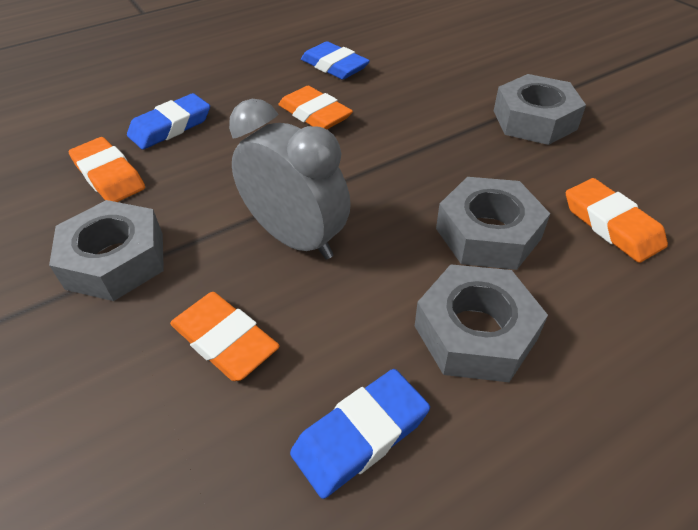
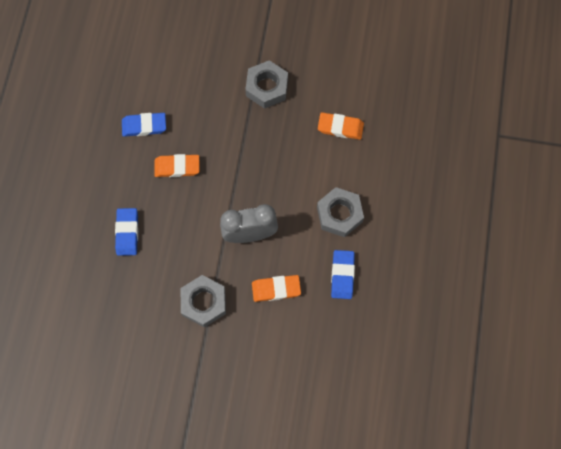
camera: 50 degrees left, 25 degrees up
orange eraser [69,137,145,202] -> none
grey nut [436,177,550,270] -> none

